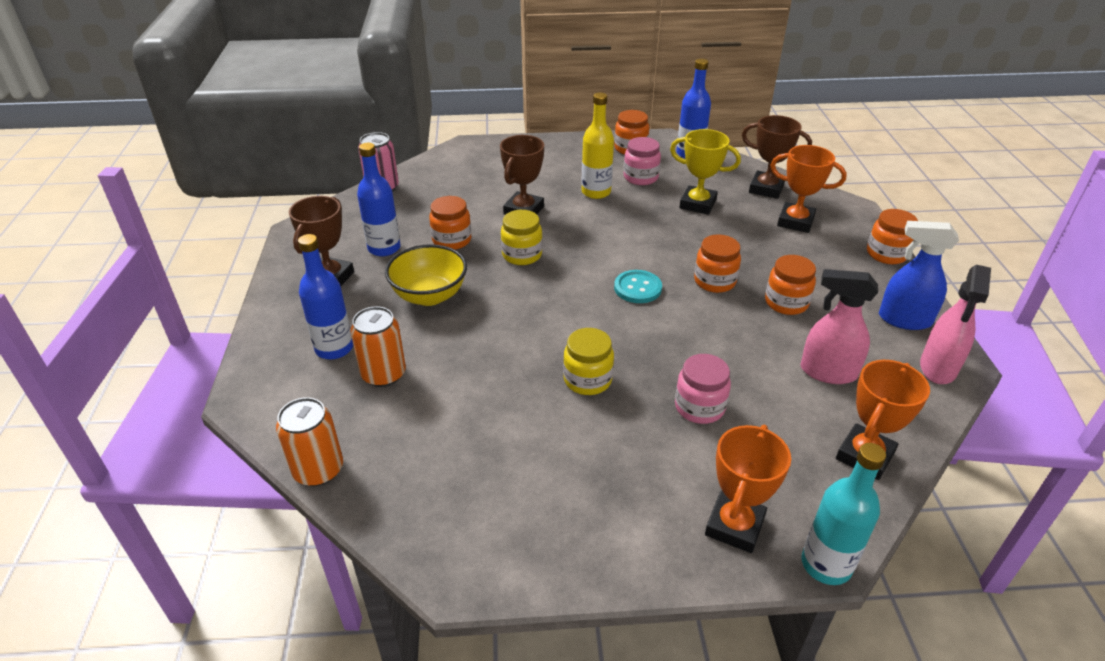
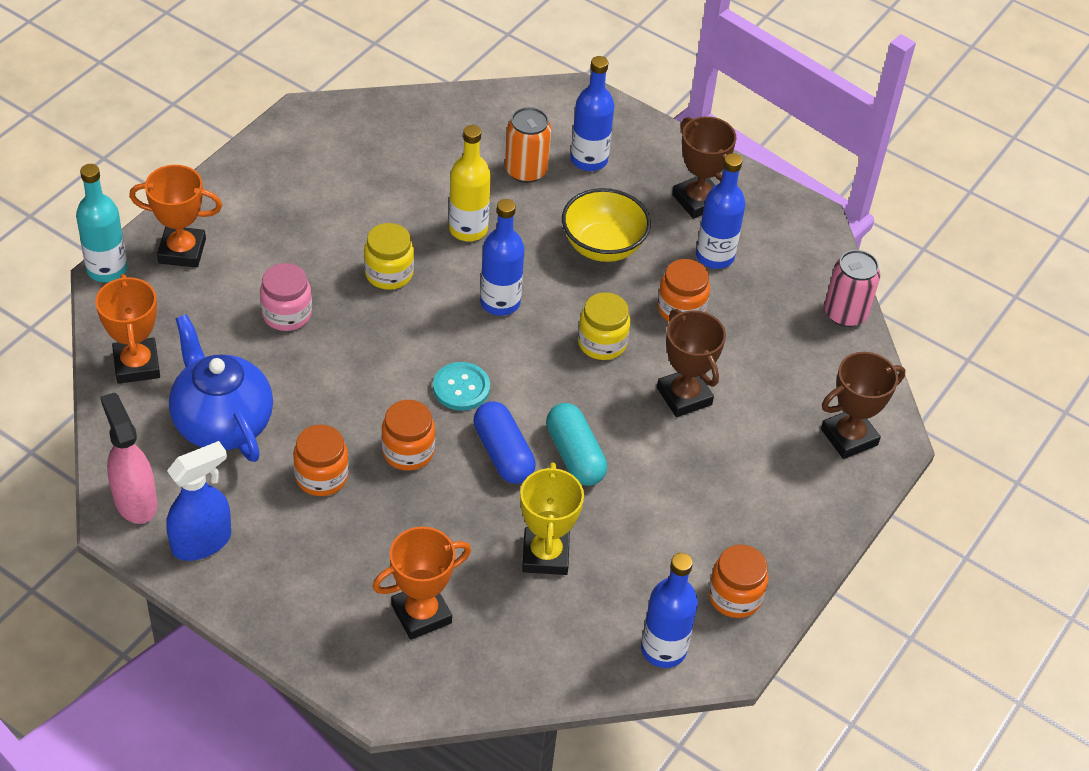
camera: 125 degrees right, 10 degrees up
orange can [276,397,343,486] -> none
yellow bottle [581,93,614,199] -> yellow bottle moved to [449,125,491,241]
pink jar [624,137,661,185] -> none
yellow trophy [670,129,741,215] -> yellow trophy turned 60 degrees counterclockwise [520,463,584,575]
orange trophy [705,425,791,553] -> orange trophy turned 60 degrees counterclockwise [129,165,222,268]
brown trophy [742,115,812,199] -> brown trophy moved to [821,352,905,459]
pink spray bottle [801,269,878,384] -> blue teapot [169,314,273,462]
orange jar [867,209,918,264] -> none
none -> blue capsule [473,401,536,484]
none -> blue bottle [480,199,524,316]
none -> turquoise capsule [546,403,607,486]

